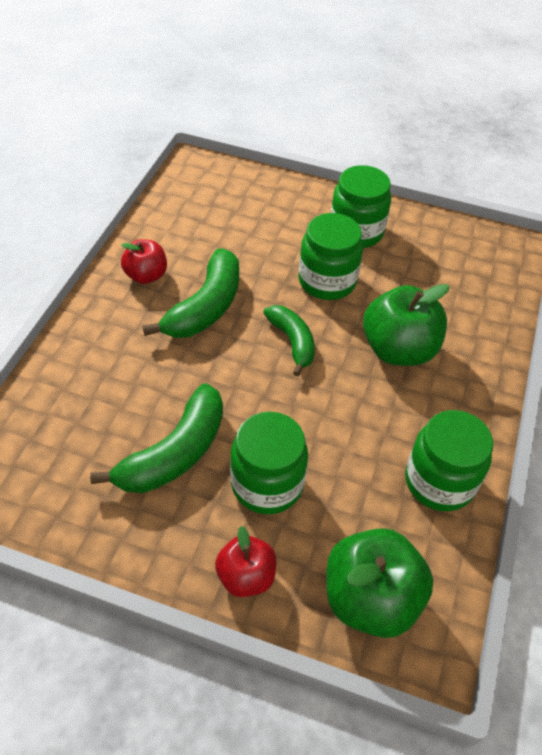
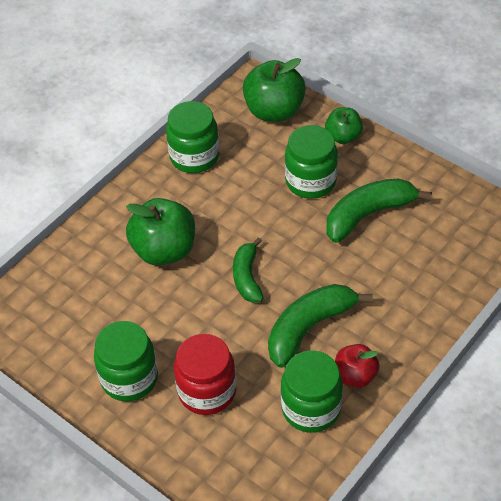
camera: 155 degrees left, 0 degrees up
red apple [215,526,276,597] -> green apple [325,107,363,144]
green jar [298,213,363,300] -> green jar moved to [281,350,343,433]
none -> red jar [174,334,236,415]

